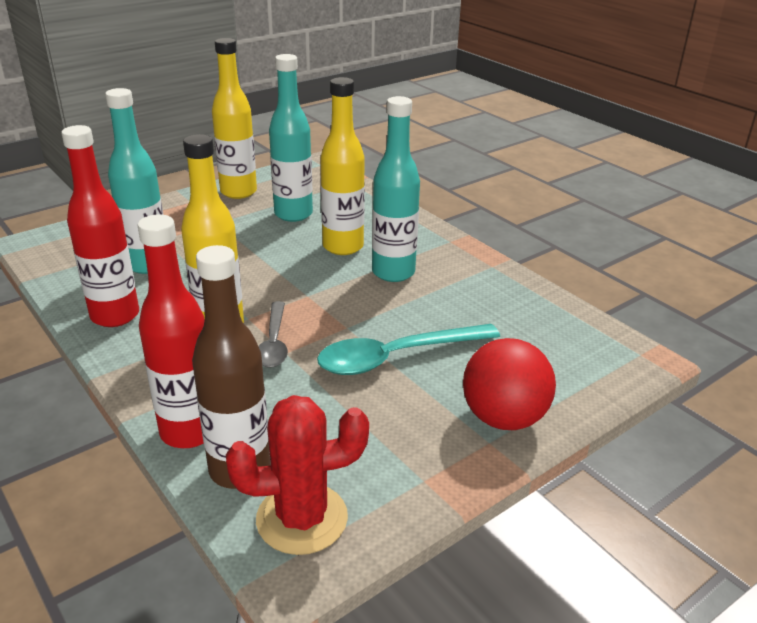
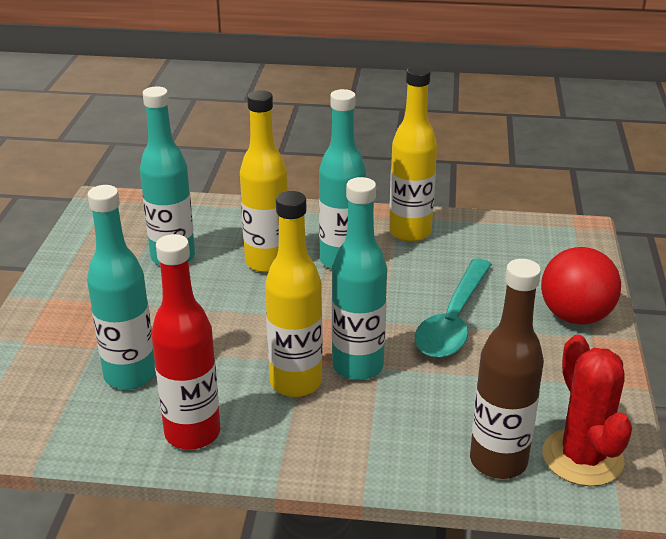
camera: 45 degrees left, 0 degrees up
red bottle [138,214,205,448] -> none
yellow bottle [212,38,257,199] -> yellow bottle moved to [389,66,437,242]
red cactus [226,395,369,555] -> red cactus turned 45 degrees counterclockwise [542,335,632,486]
grey spoon [258,301,288,368] -> turquoise bottle [332,177,387,380]

